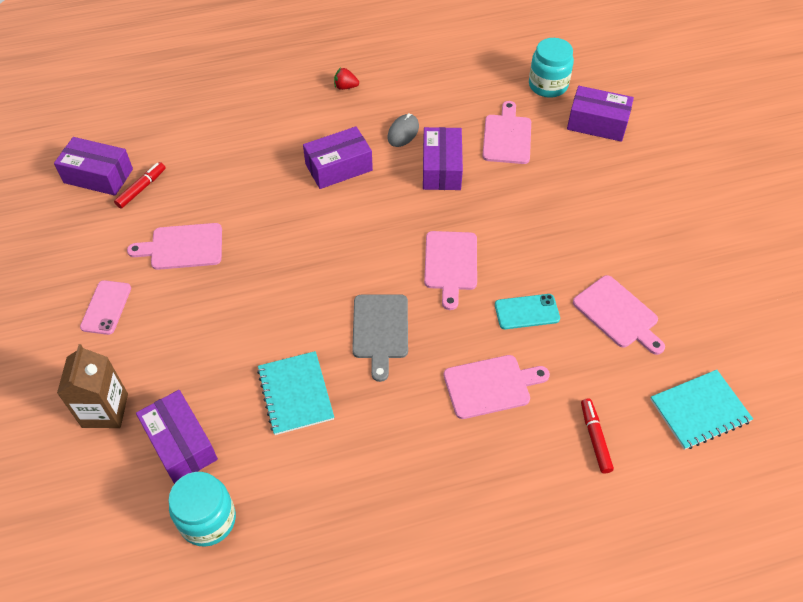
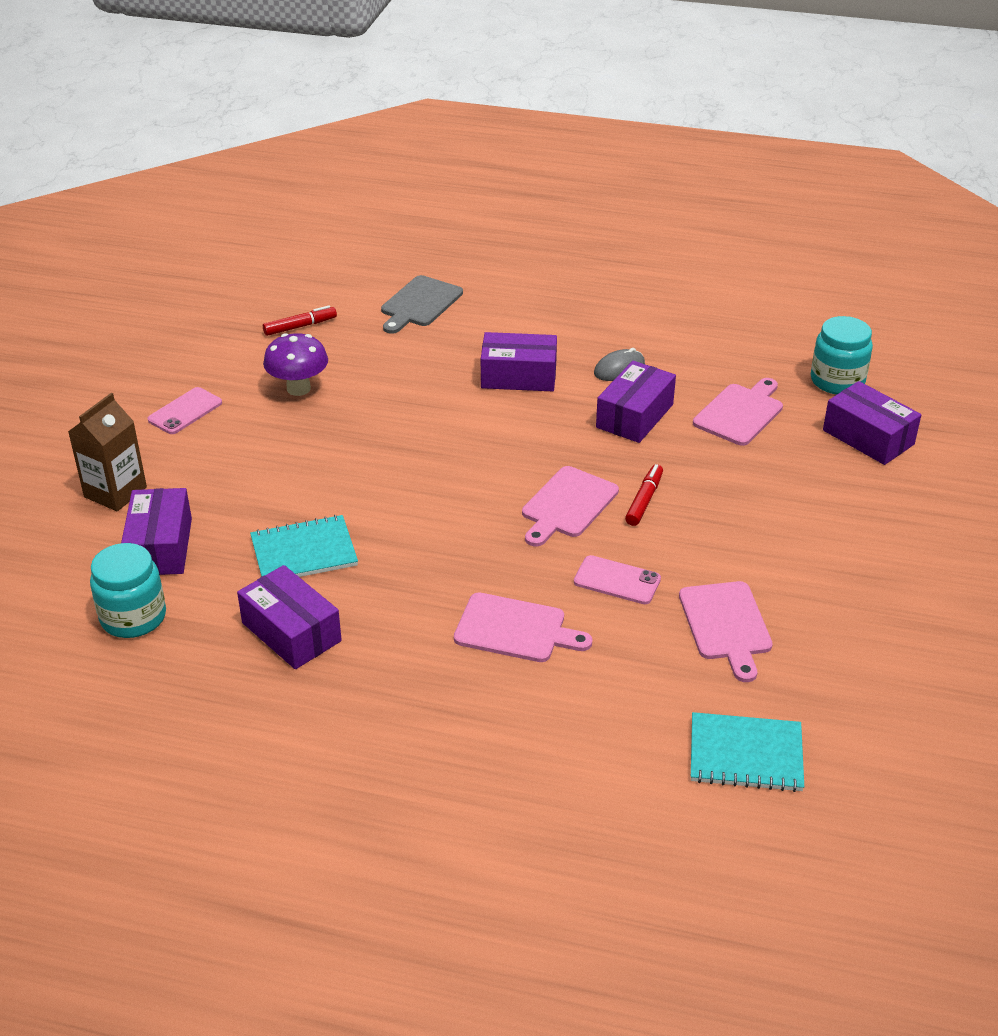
camera: 30 degrees right, 15 degrees down
purple box [54,137,133,196] -> purple box moved to [237,565,342,669]
pink cutting board [127,223,222,270] -> purple mushroom [263,333,328,396]
turquoise notebook [257,351,334,435] -> turquoise notebook turned 60 degrees clockwise [250,515,358,577]
red strawberry [334,67,359,90] -> none
grey cutting board [352,294,408,382] -> grey cutting board moved to [381,275,463,334]
turquoise phone [495,294,560,329] -> pink phone [574,555,661,604]
red marker [581,398,614,473] -> red marker moved to [625,464,663,526]

